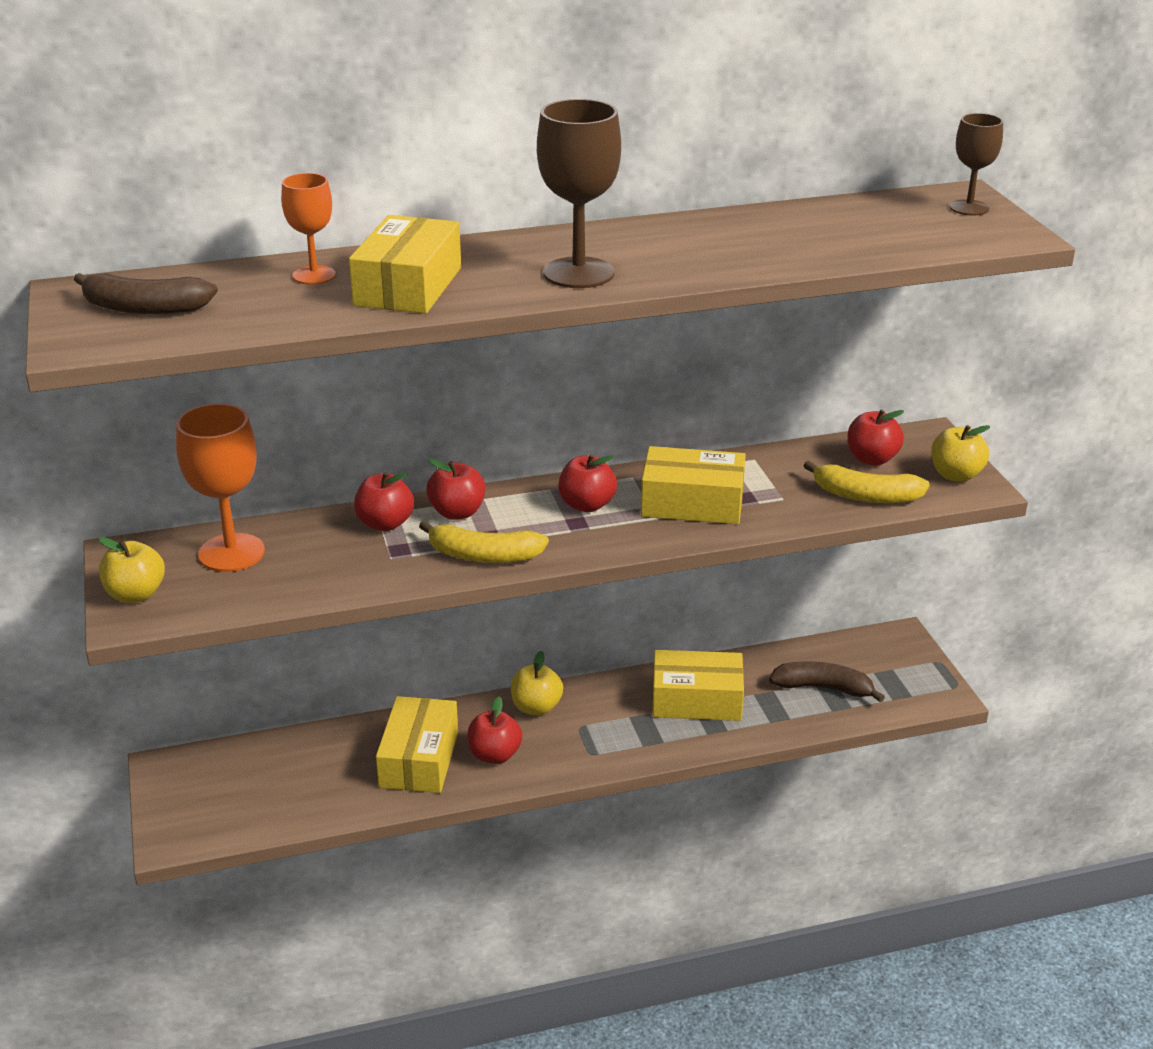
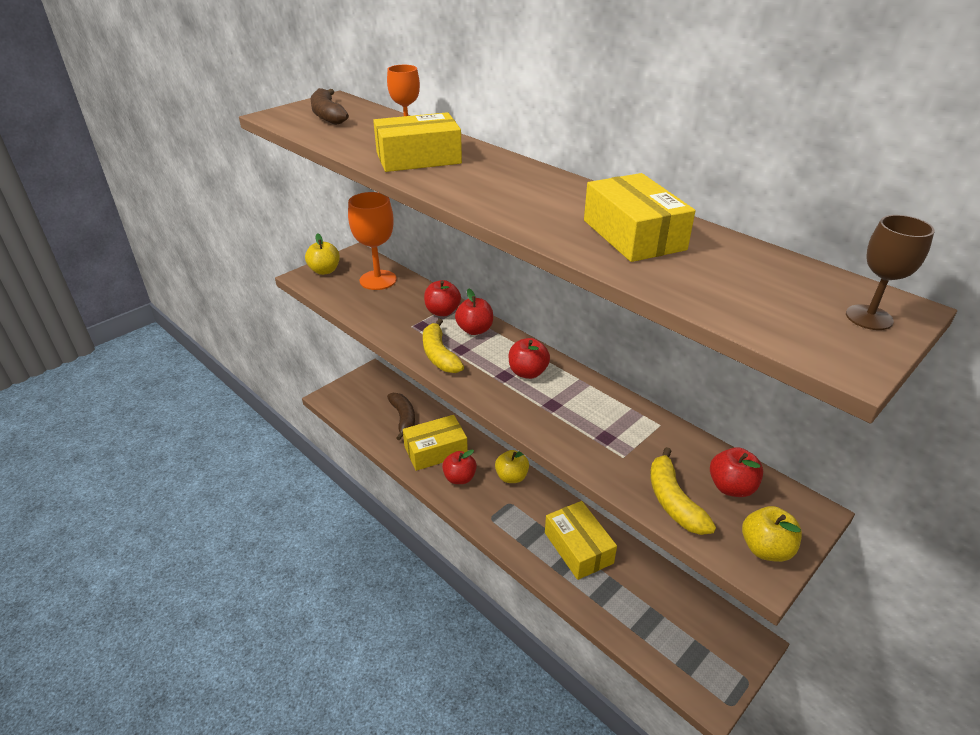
camera: 60 degrees right, 5 degrees up
brown goblet [537,99,621,288] -> none
yellow box [641,446,746,524] -> yellow box moved to [584,173,695,262]
brown banana [769,661,885,702] -> brown banana moved to [387,393,415,441]

